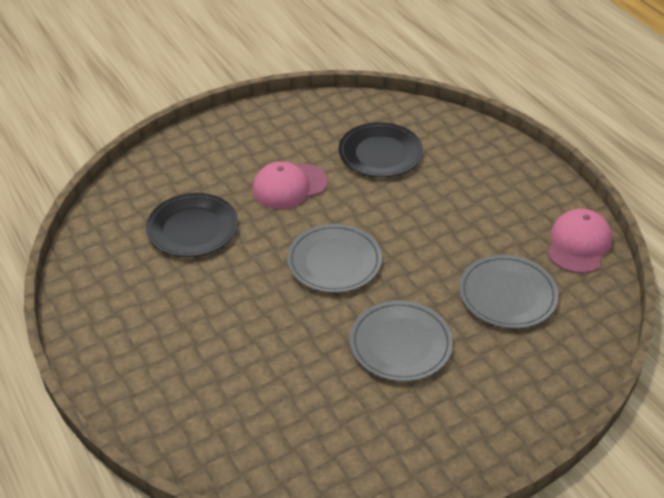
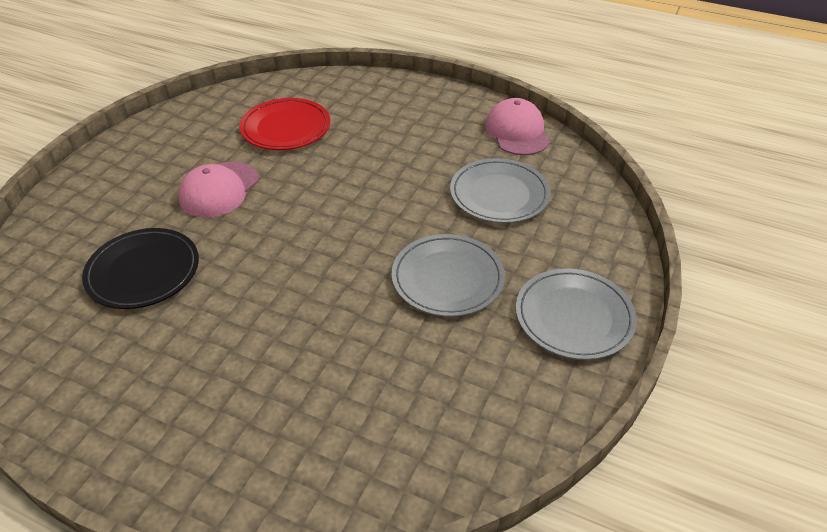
camera: 35 degrees left, 0 degrees up
grey plate [287,224,382,293] -> grey plate moved to [516,268,637,360]
black plate [339,122,423,177] -> red plate [240,98,330,150]

